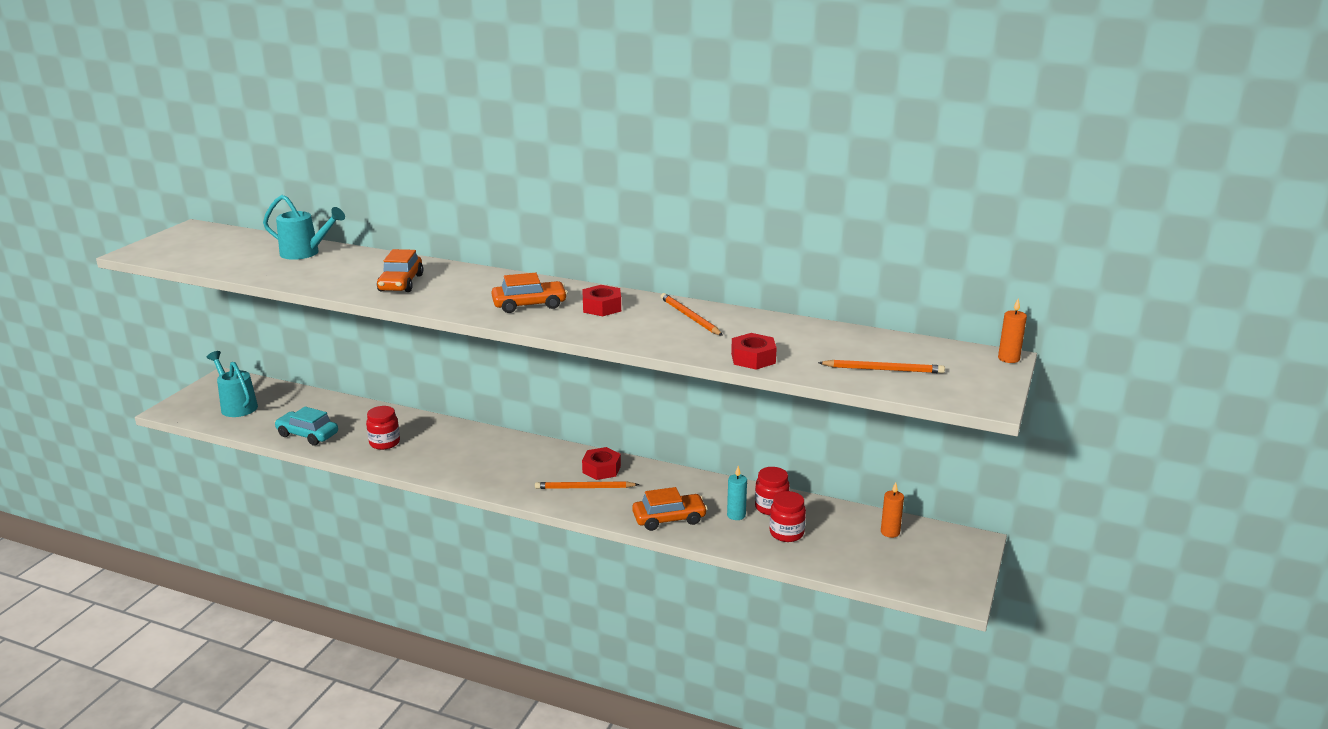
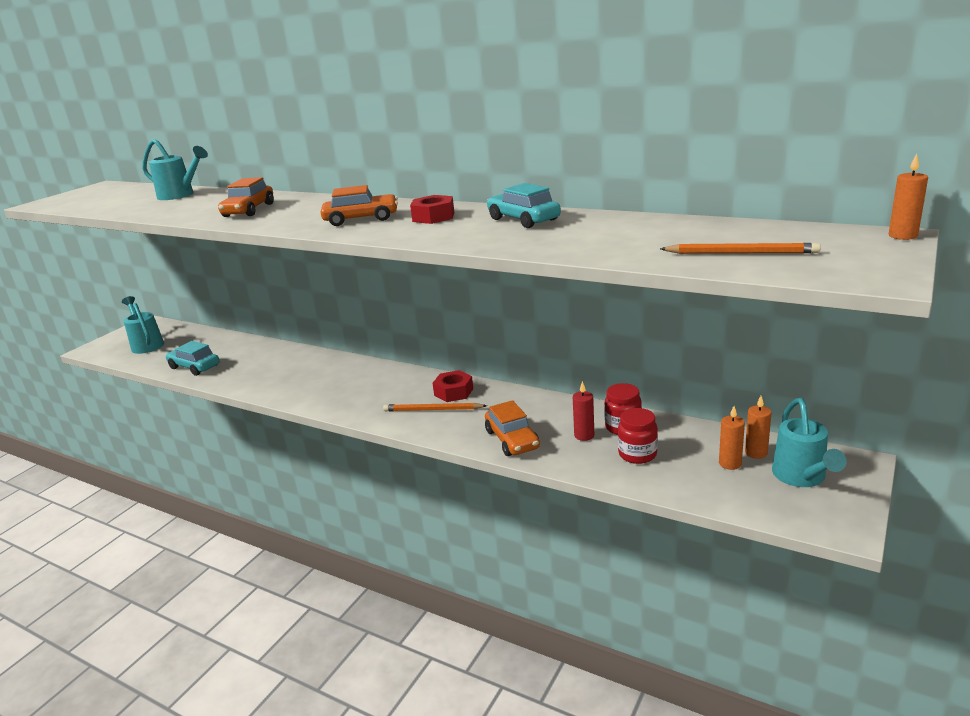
camera: 10 degrees right, 0 degrees up
red jar [366,406,400,450] -> none
orange car [632,487,708,531] -> orange car turned 75 degrees clockwise [485,400,540,456]
orange pencil [660,293,723,336] -> turquoise car [487,183,561,228]
turquoise candle [727,466,747,520] -> red candle [573,381,594,441]
red nut [731,333,777,370] -> none
none -> orange candle [719,406,745,470]
none -> turquoise watering can [772,398,847,487]

